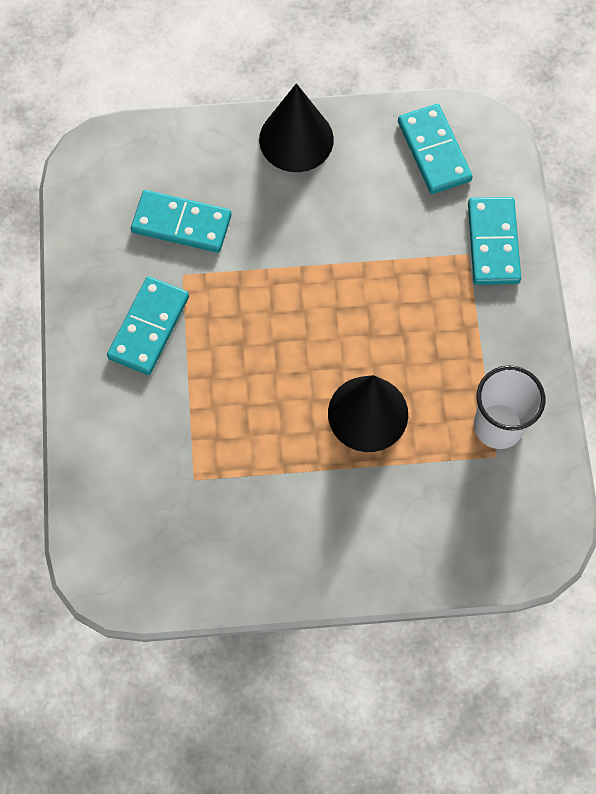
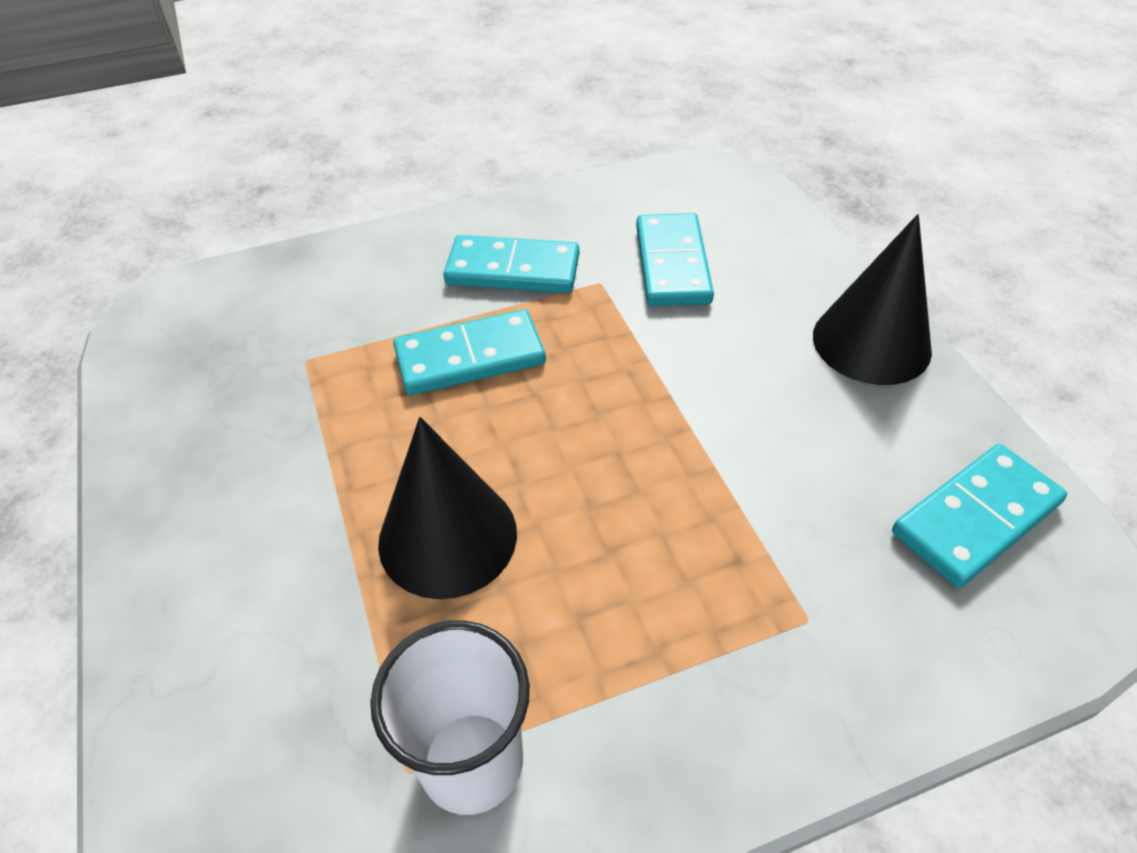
camera: 75 degrees right, 20 degrees down
turquoise domino [468,197,521,285] -> turquoise domino moved to [393,309,546,395]

